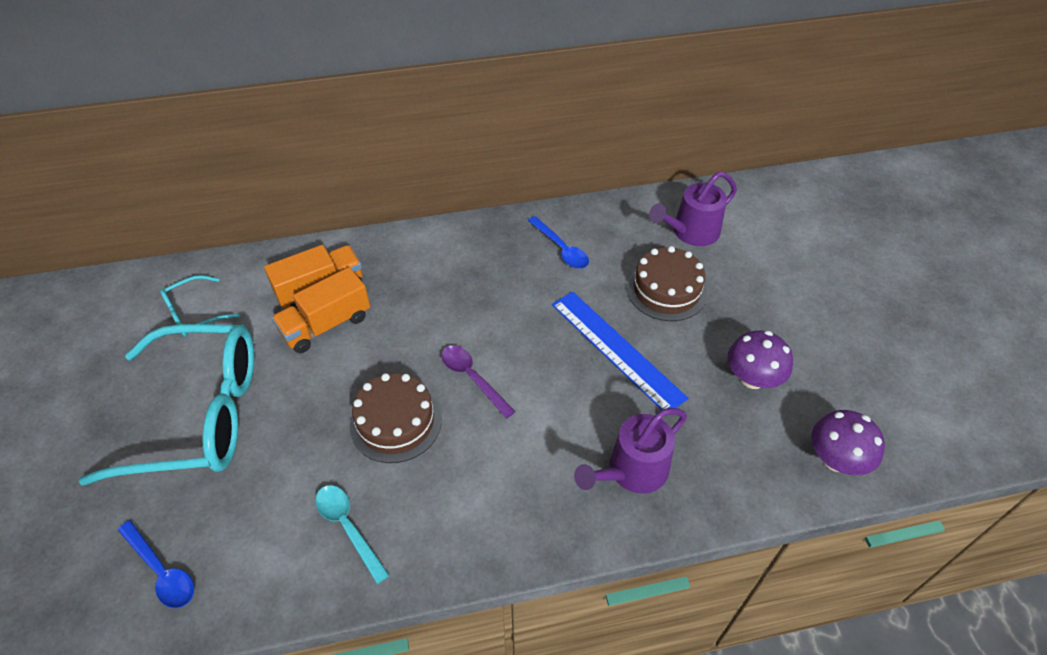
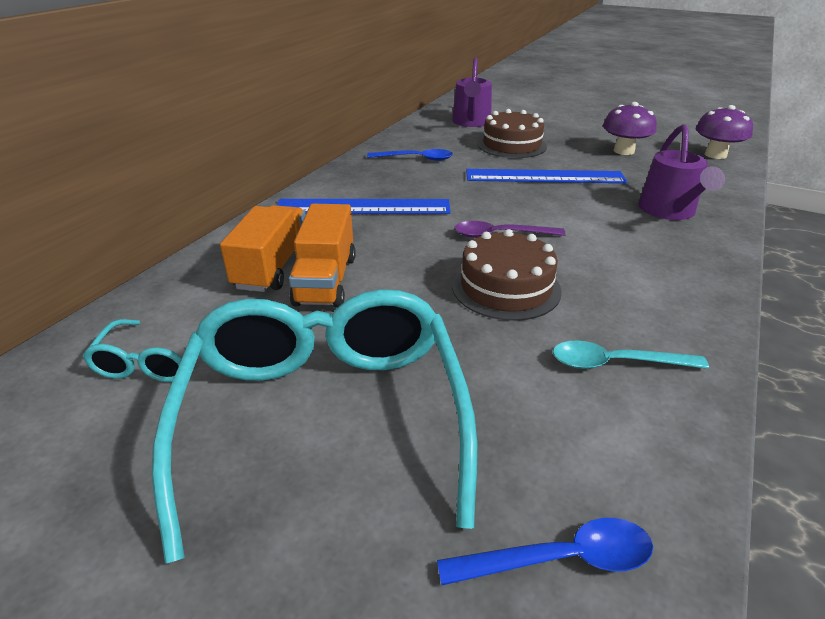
camera: 50 degrees left, 15 degrees down
turquoise glasses [79,324,254,486] -> turquoise glasses turned 45 degrees counterclockwise [152,289,477,563]
none -> blue ruler [277,199,451,214]

